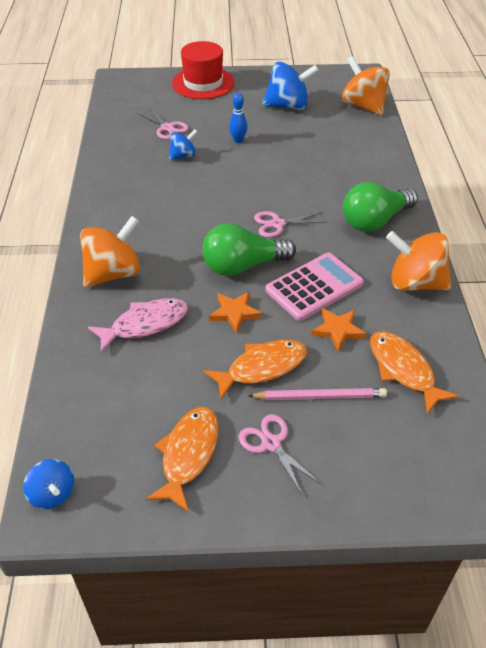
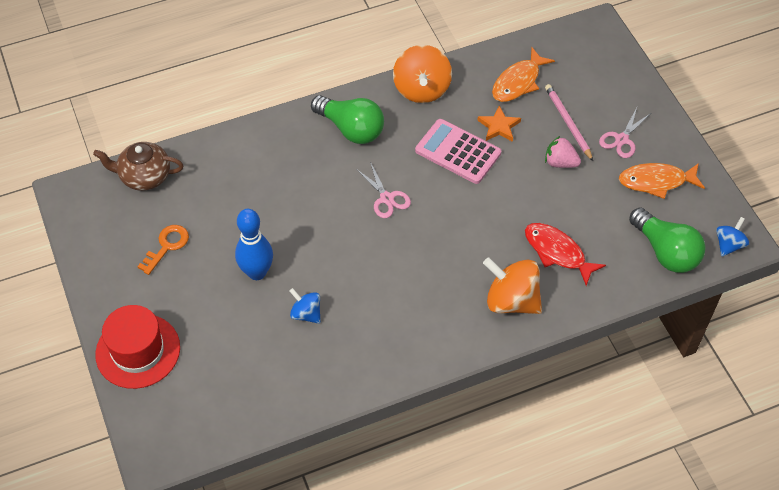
camera: 110 degrees left, 10 degrees up
pink fish [88,298,188,353] -> red fish [525,223,606,286]
pink scissors [137,108,189,139] -> none
green light bulb [202,223,296,276] -> green light bulb moved to [629,208,705,273]
orange fish [203,340,307,399] -> pink strawberry [545,136,581,168]
orange star [209,292,262,333] -> none
blue bowling pin [229,93,247,143] -> blue bowling pin [235,209,273,280], size x1.77
blue spinning top [262,62,319,110] -> orange key [137,225,189,275]
orange spinning top [342,56,390,115] -> brown teapot [93,142,184,191]

